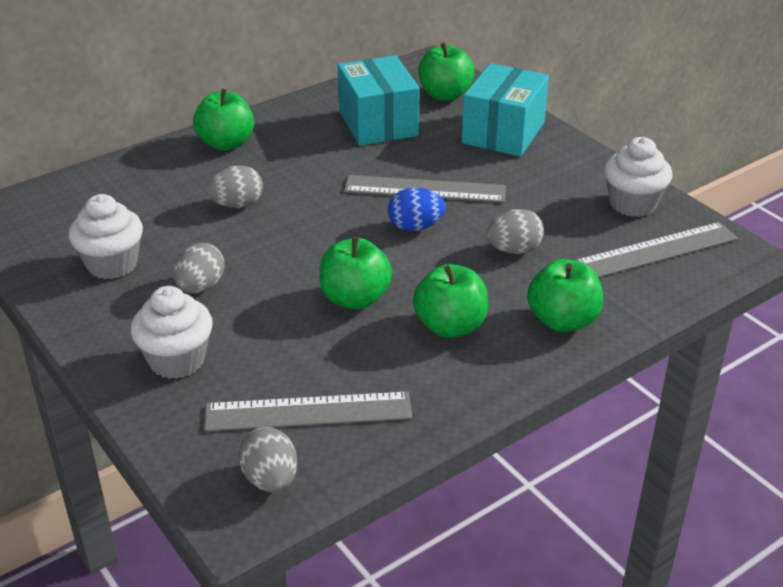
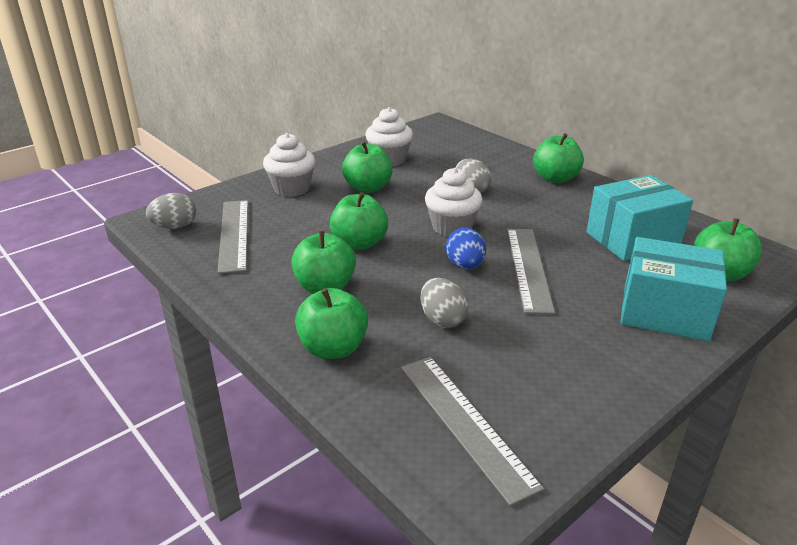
camera: 85 degrees right, 5 degrees down
grey egg [173,243,224,293] -> green apple [342,141,393,193]
white cupcake [604,137,673,217] -> white cupcake moved to [425,168,483,237]

